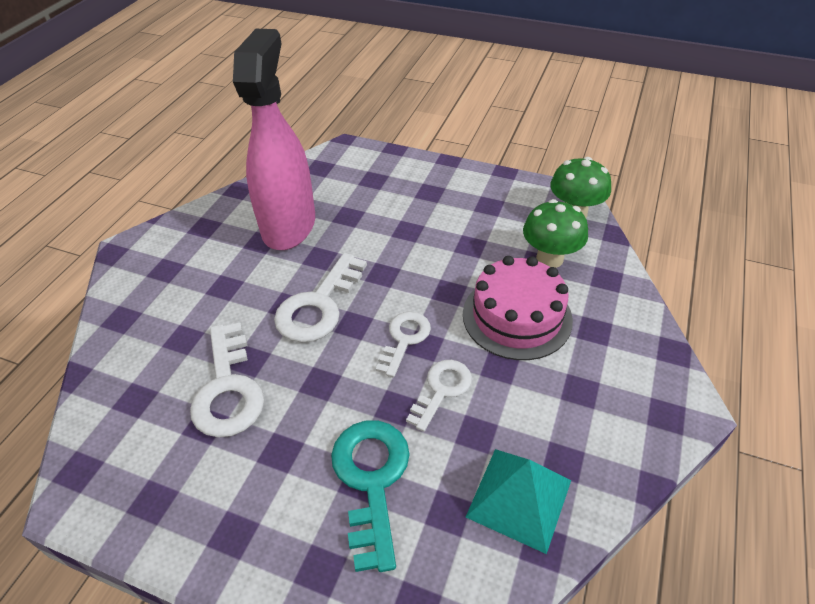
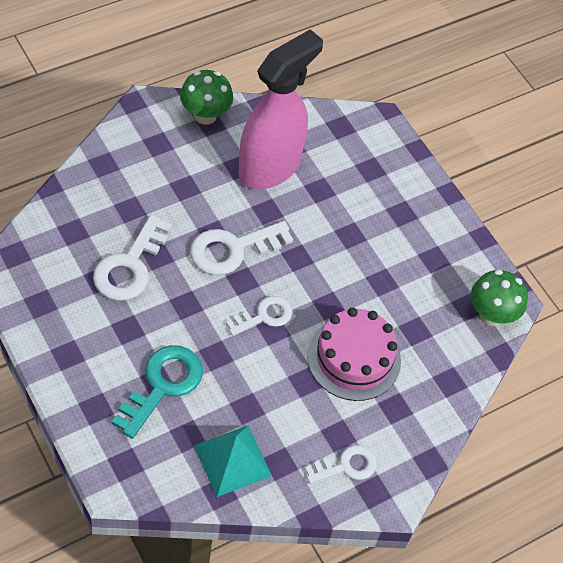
camera: 30 degrees right, 10 degrees up
white key [406,360,472,432] -> white key moved to [305,445,377,484]
green mushroom [523,199,588,268] -> green mushroom moved to [180,70,233,125]

